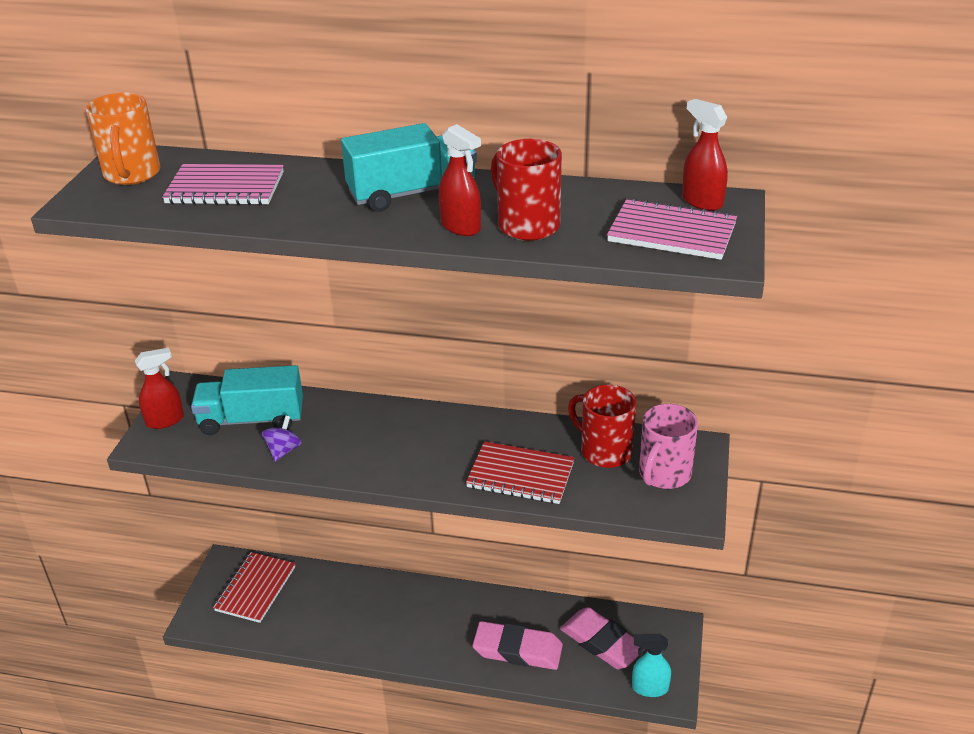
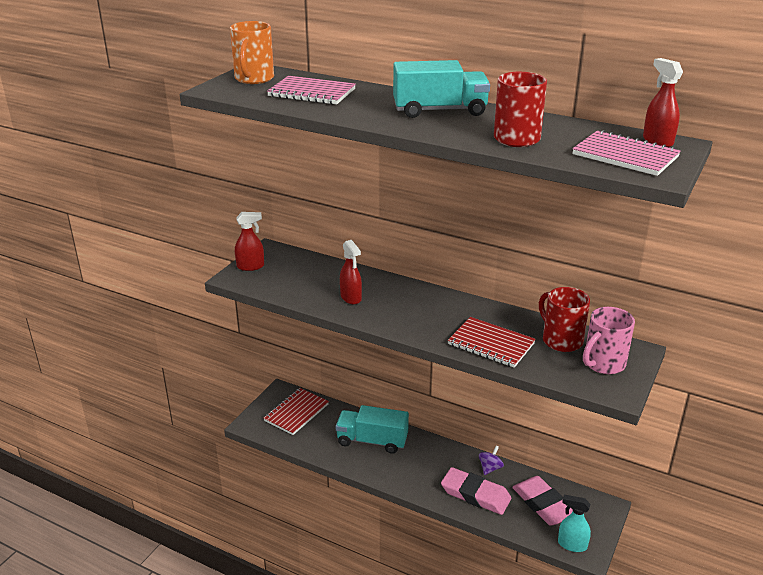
camera: 15 degrees right, 5 degrees down
turquoise truck [191,365,303,435] -> turquoise truck moved to [336,405,409,454]
purple spinning top [262,416,302,462] -> purple spinning top moved to [479,446,504,475]
red spray bottle [439,124,481,236] -> red spray bottle moved to [340,240,362,305]

